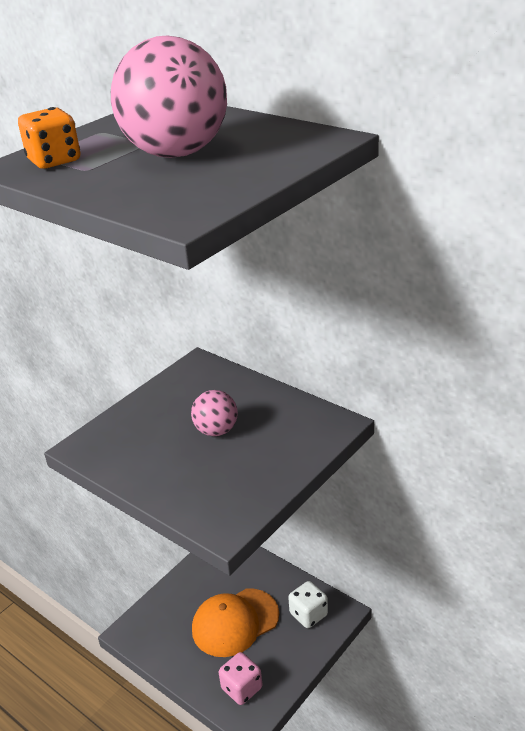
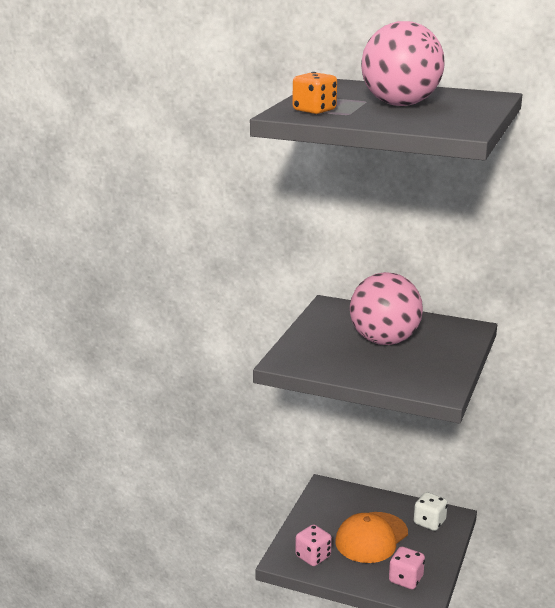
camera: 20 degrees left, 10 degrees down
pink ball [191,390,238,436] -> pink ball [350,272,423,345], size x1.91
none -> pink dice [295,524,332,566]

